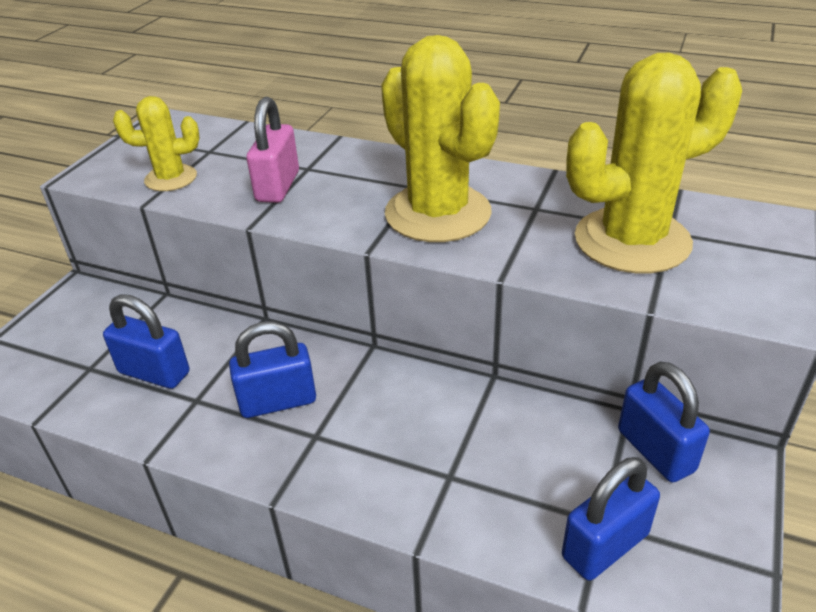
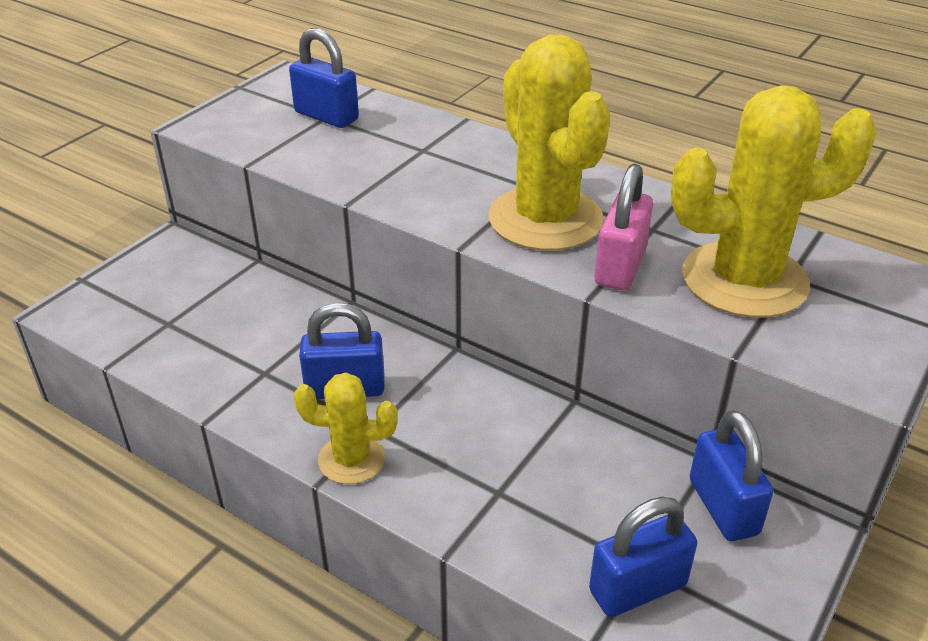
camera: 10 degrees right, 0 degrees up
blue padlock [103,294,189,389] -> blue padlock moved to [289,28,359,128]
yellow cactus [113,96,200,191] -> yellow cactus moved to [294,373,398,484]
pink padlock [246,97,299,203] -> pink padlock moved to [594,164,653,290]

